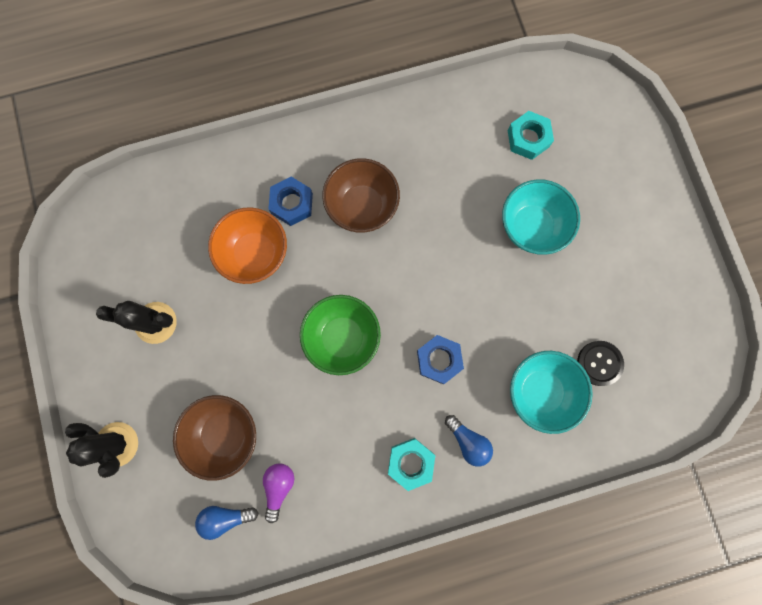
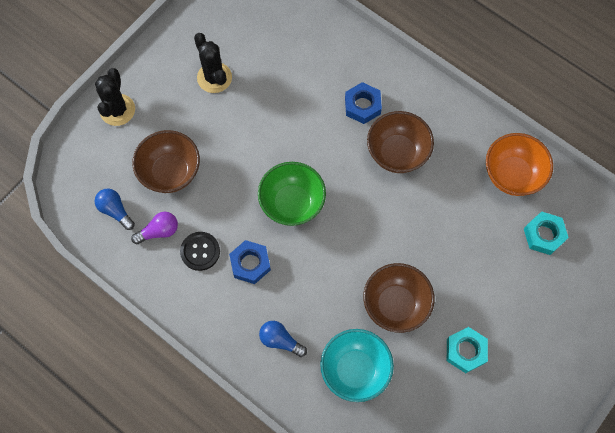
camera: 55 degrees right, 10 degrees down
orange bowl [208,207,287,284] -> orange bowl moved to [486,133,553,196]
turquoise nut [388,438,435,491] -> turquoise nut moved to [447,327,488,373]
blue nut [417,335,464,384] -> blue nut moved to [229,240,271,284]
blue light bulb [445,415,493,467] -> blue light bulb turned 105 degrees clockwise [259,321,307,357]
turquoise bowl [502,179,580,255] -> none
black button [577,341,624,386] -> black button moved to [180,232,220,271]
none -> brown bowl [363,263,435,333]

